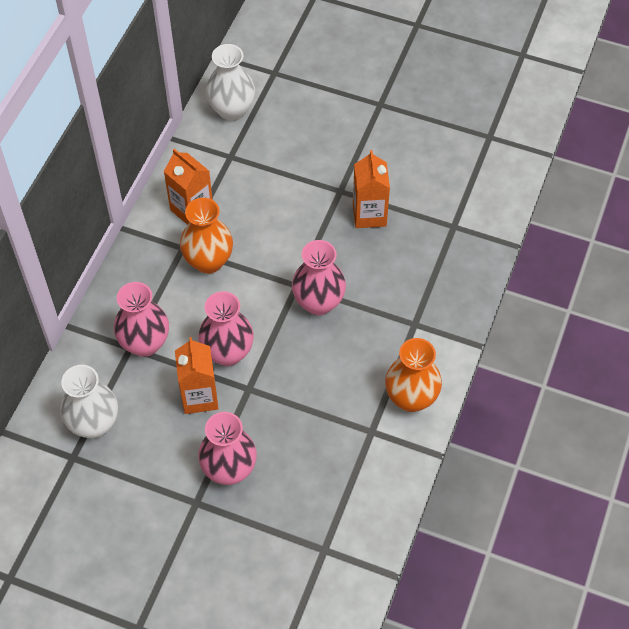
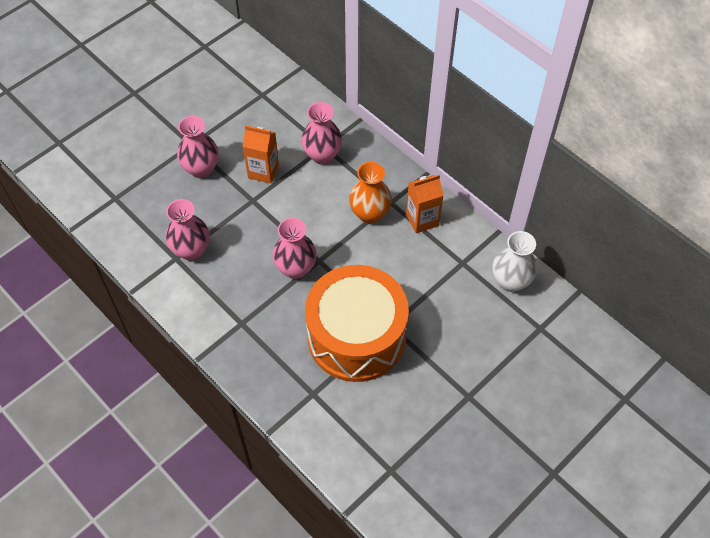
camera: 115 degrees right, 0 degrees up
white vase [60,365,118,438] -> none
pink vase [198,291,254,366] -> pink vase moved to [166,199,210,261]
orange carton [353,150,390,228] -> orange drum [305,265,409,382]
orange vase [385,338,442,412] -> none

